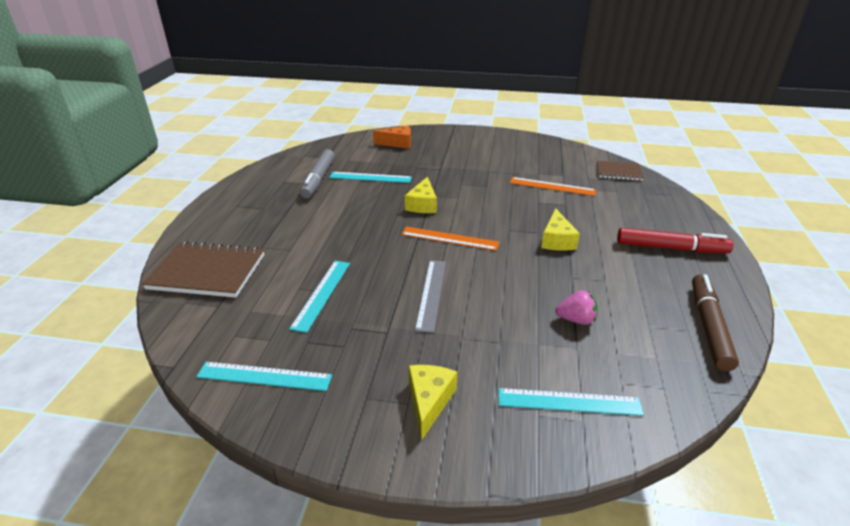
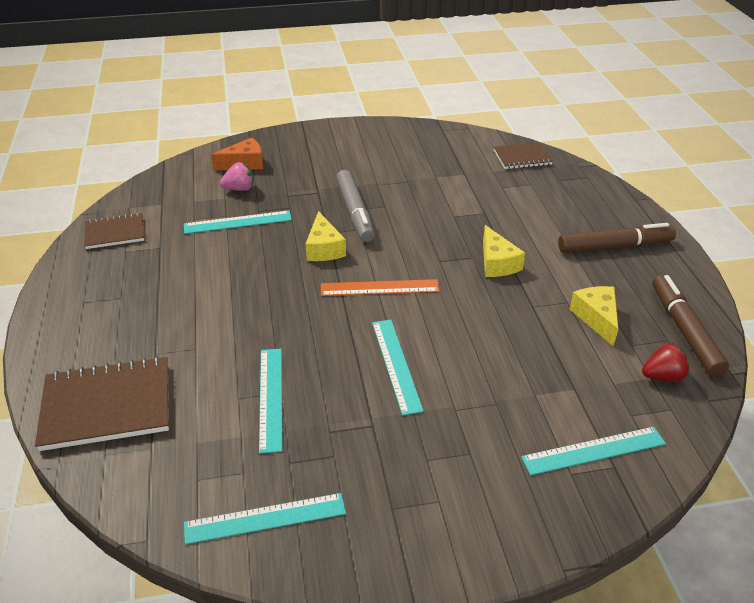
camera: 20 degrees left, 5 degrees up
grey marker [300,149,335,199] -> grey marker moved to [336,170,375,242]
yellow cheese [409,365,457,441] -> yellow cheese moved to [570,286,618,347]
grey ruler [415,260,446,333] -> turquoise ruler [372,320,424,416]
orange ruler [510,177,596,196] -> none
pink strawberry [555,290,598,325] -> pink strawberry moved to [220,162,254,191]
red marker [617,228,733,253] -> brown marker [558,223,676,253]
none -> brown notebook [84,213,144,249]
none -> red strawberry [642,343,690,382]

